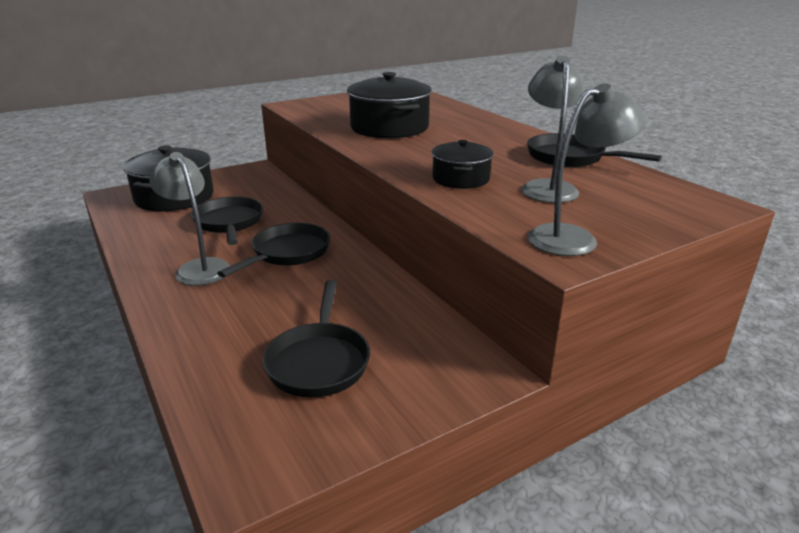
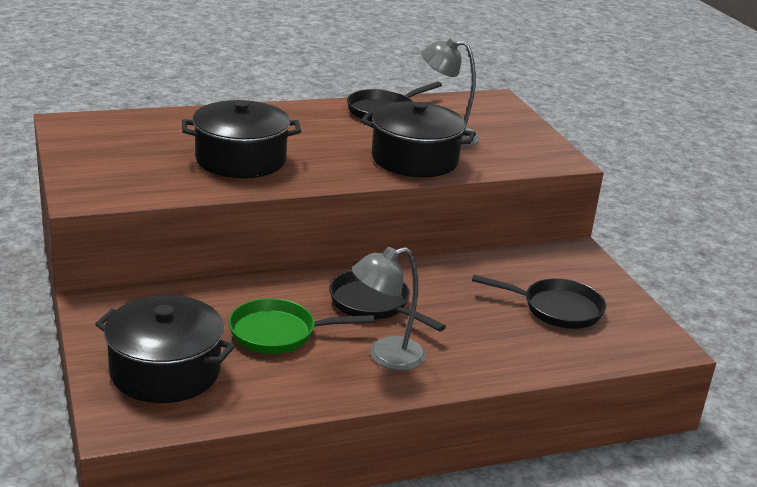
camera: 80 degrees left, 0 degrees up
black pan [191,196,263,245] -> green pan [228,298,375,354]
black pot [432,140,494,189] -> black pot [361,102,476,177], size x1.73
grey lamp [528,84,646,256] -> none

